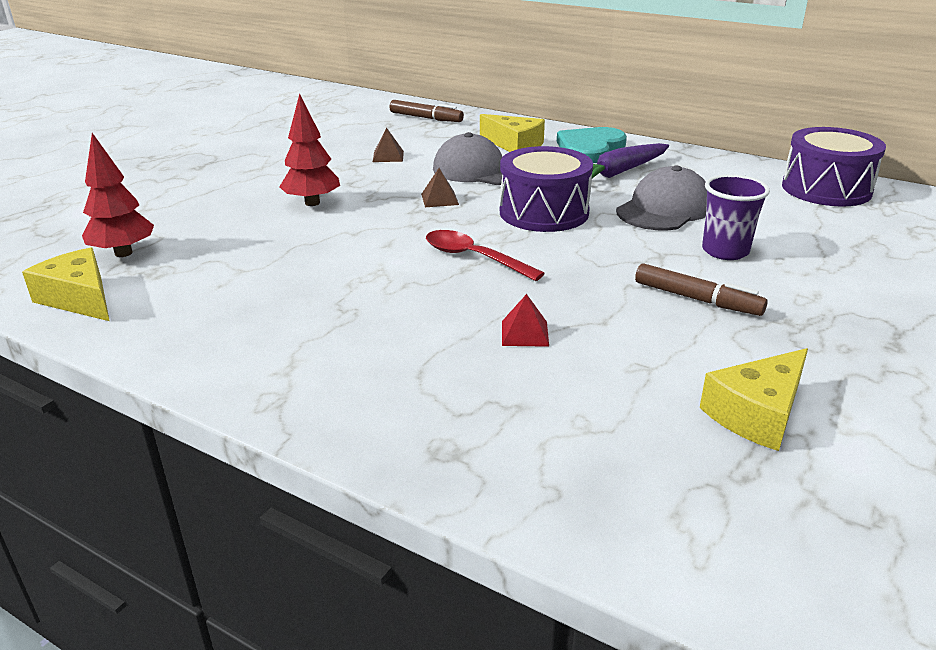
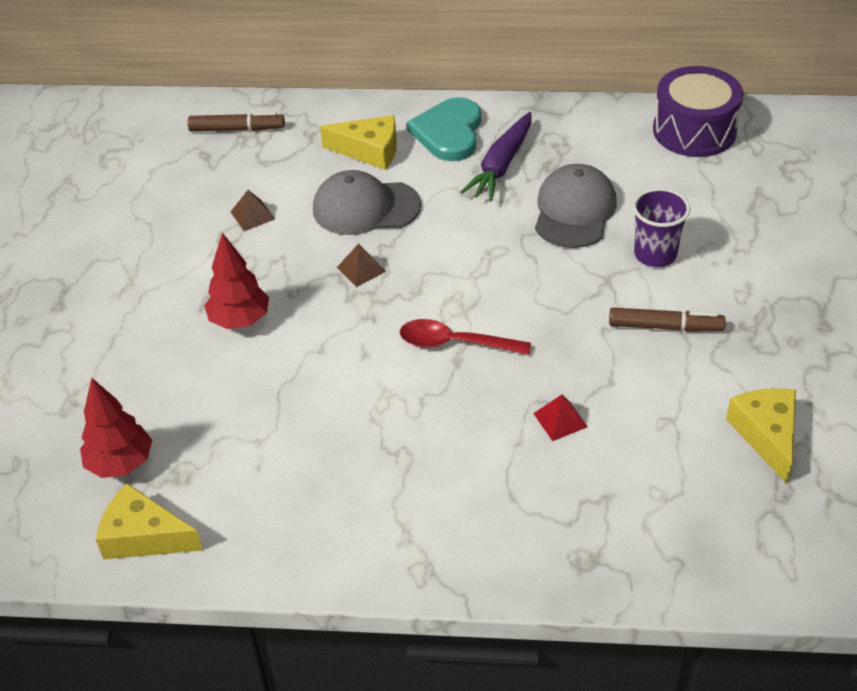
camera: 25 degrees left, 15 degrees up
purple drum [500,146,593,232] -> none
yellow cheese [700,348,808,451] -> yellow cheese turned 150 degrees clockwise [726,388,796,484]

